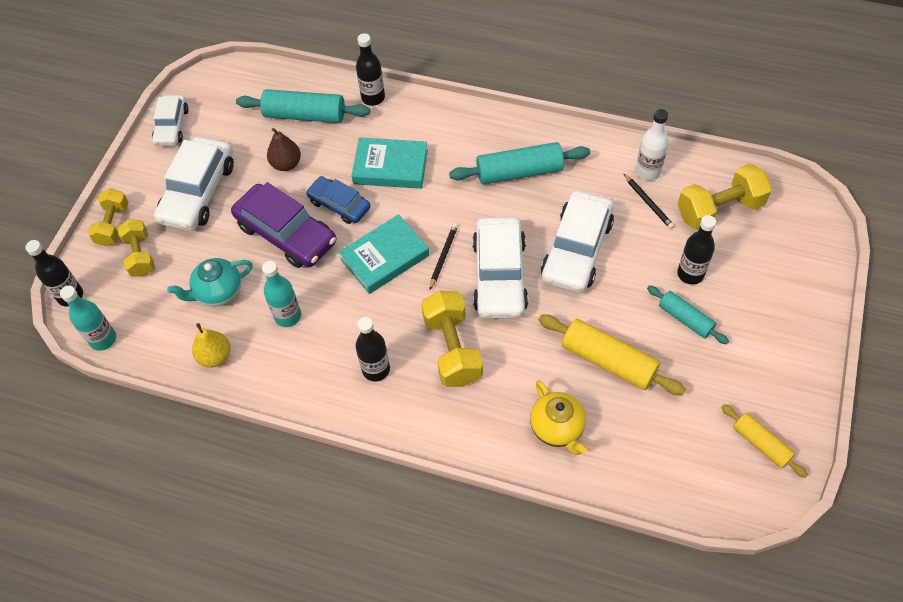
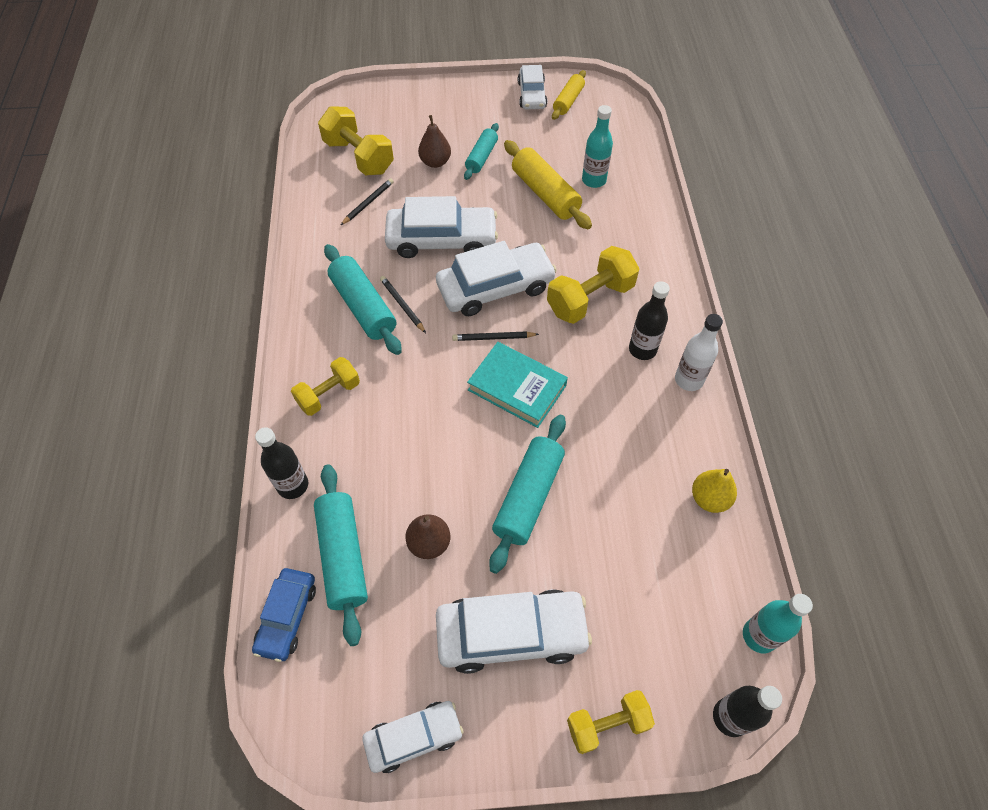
camera: 115 degrees left, 0 degrees up
yellow dumbbell [117,220,155,277] -> yellow dumbbell moved to [291,357,360,416]
turquoise teapot [167,258,253,306] -> none
purple car [231,182,336,268] -> turquoise rolling pin [489,414,566,574]
turquoise bottle [262,261,301,327] -> turquoise bottle moved to [582,105,613,188]
blue car [306,176,370,224] -> blue car moved to [252,568,316,662]
turquoise book [351,137,428,189] -> none
yellow teapot [530,380,587,455] -> none
yellow rolling pin [539,314,686,396] -> yellow rolling pin turned 45 degrees counterclockwise [504,140,592,229]
white bottle [636,109,669,181] -> white bottle moved to [675,314,723,391]
black bottle [677,215,716,285] -> brown pear [418,115,451,168]
none -> black pencil [380,276,426,333]
none -> white car [518,65,547,109]

